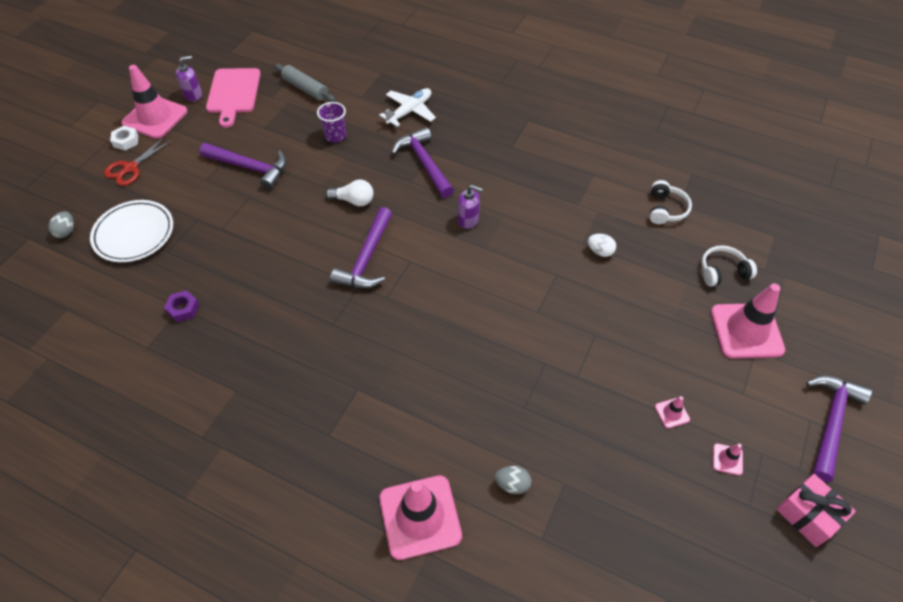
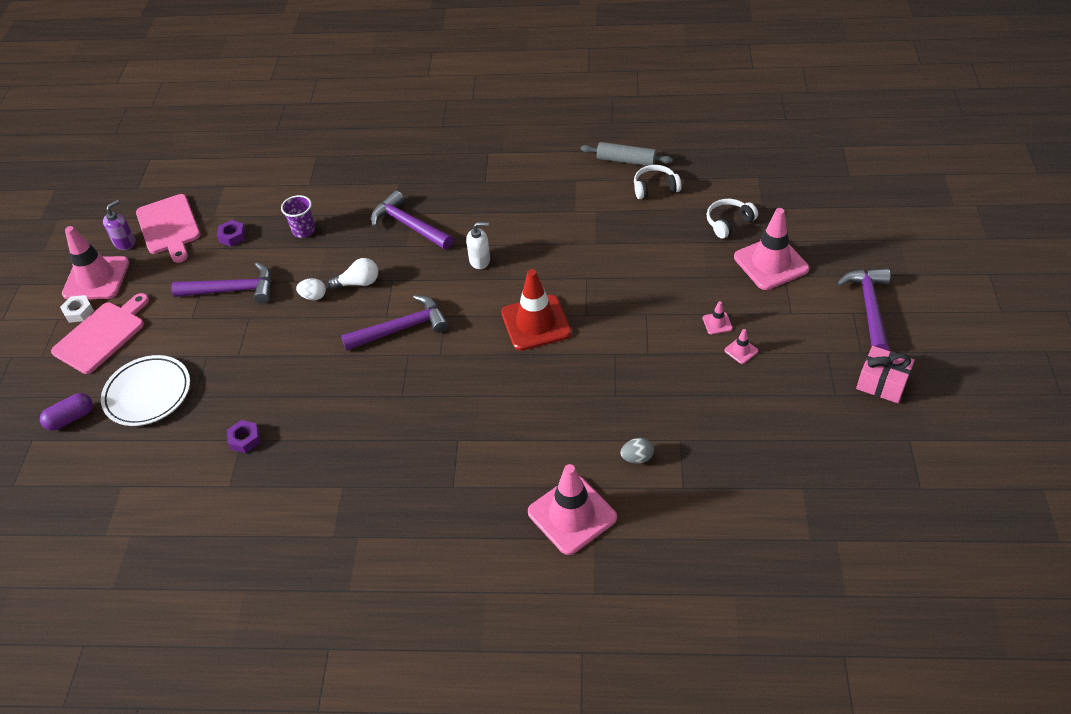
camera: 20 degrees left, 5 degrees down
grey egg [48,211,74,238] -> purple capsule [40,393,93,431]
red scissors [104,137,173,186] -> pink cutting board [51,293,149,374]
grey rolling pin [274,64,336,102] -> grey rolling pin moved to [581,142,673,166]
purple hammer [330,207,392,288] -> purple hammer turned 105 degrees counterclockwise [341,295,448,351]
white plane [379,88,436,127] -> none
purple soap dispenser [458,185,483,229] -> white soap dispenser [466,222,490,269]
white egg [588,234,616,257] -> white egg moved to [296,278,326,300]
white headphones [650,180,692,224] -> white headphones turned 90 degrees counterclockwise [634,165,682,199]
pink traffic cone [713,443,743,475] -> pink traffic cone moved to [703,301,733,334]
none -> purple nut [217,220,246,246]
none -> red traffic cone [501,269,571,351]

